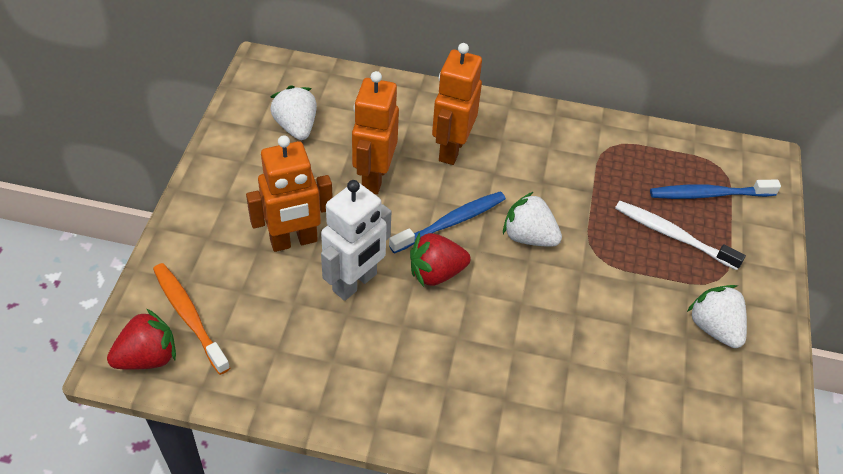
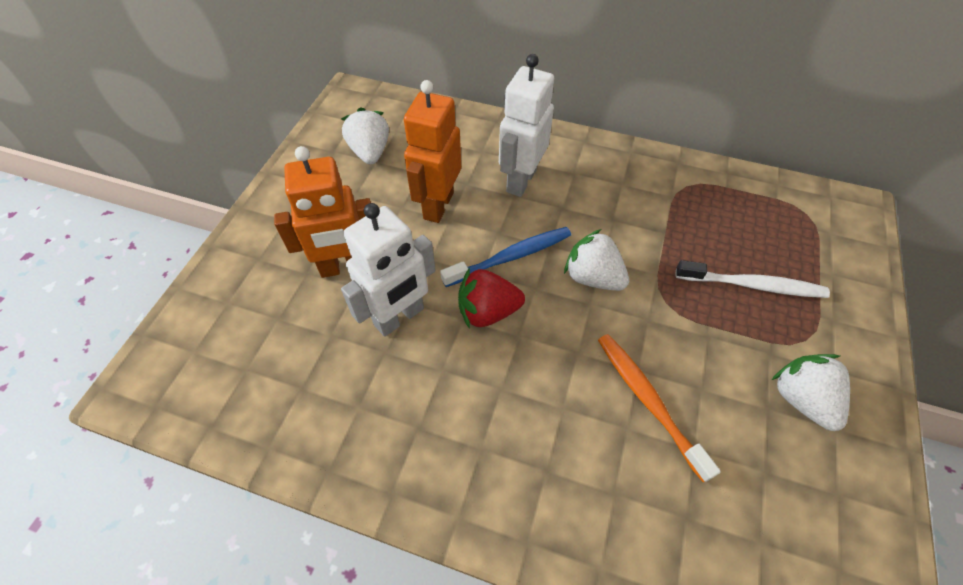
camera: 10 degrees right, 5 degrees up
red strawberry [107,309,176,370] -> none
orange toothbrush [153,263,230,375] -> orange toothbrush moved to [598,334,721,482]
orange robot [432,43,482,165] -> white robot [499,54,554,197]
white toothbrush [615,201,746,270] -> white toothbrush turned 150 degrees clockwise [676,260,830,298]
blue toothbrush [650,180,781,199] -> none

